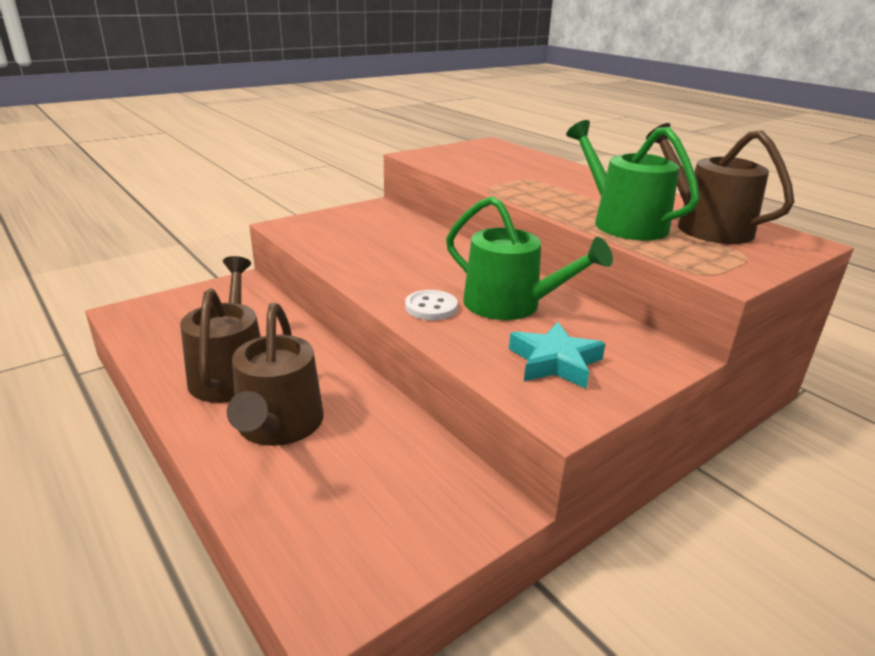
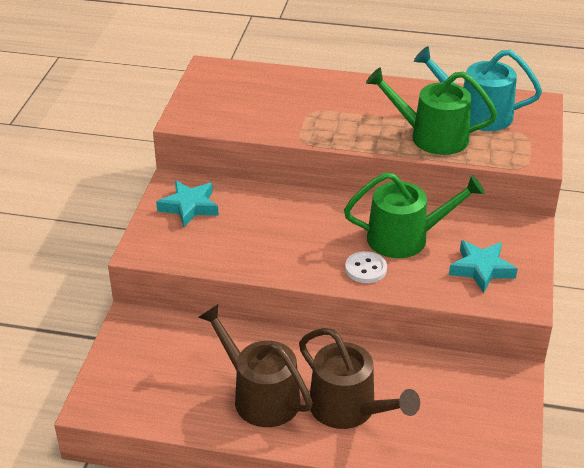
camera: 40 degrees left, 10 degrees up
brown watering can [646,123,794,244] -> turquoise watering can [414,46,542,131]
none -> turquoise star [156,180,219,227]

